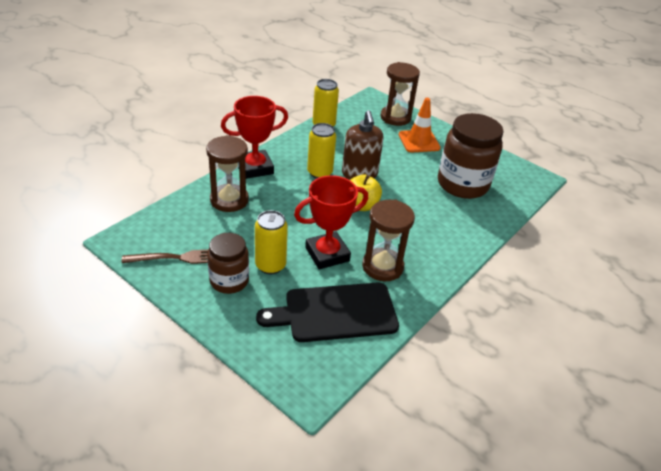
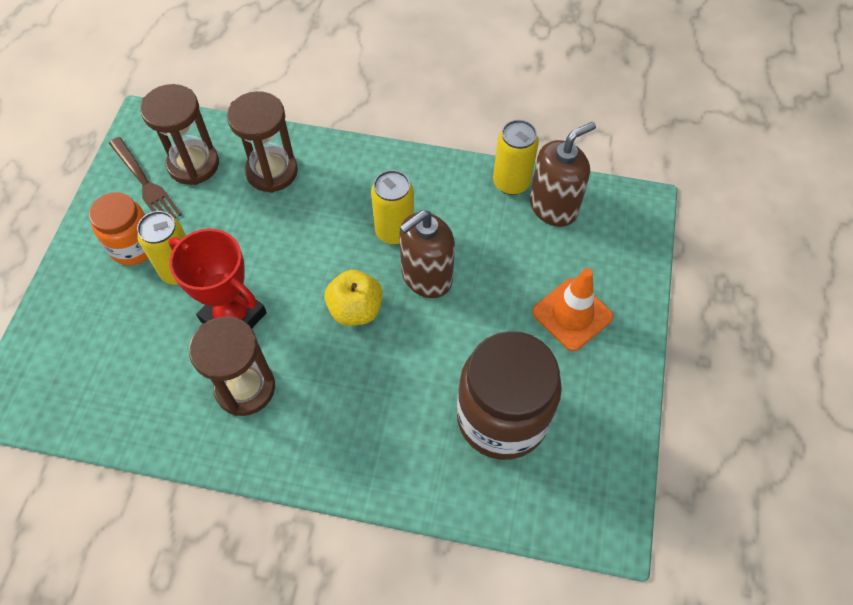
camera: 65 degrees right, 20 degrees up
brown jar [207,233,249,294] -> orange jar [89,192,148,265]
red trophy [221,96,288,179] -> none
black cutting board [256,282,399,342] -> none
brown hourglass [380,62,420,126] -> brown hourglass moved to [140,84,219,185]
none -> brown soap dispenser [530,122,596,227]

